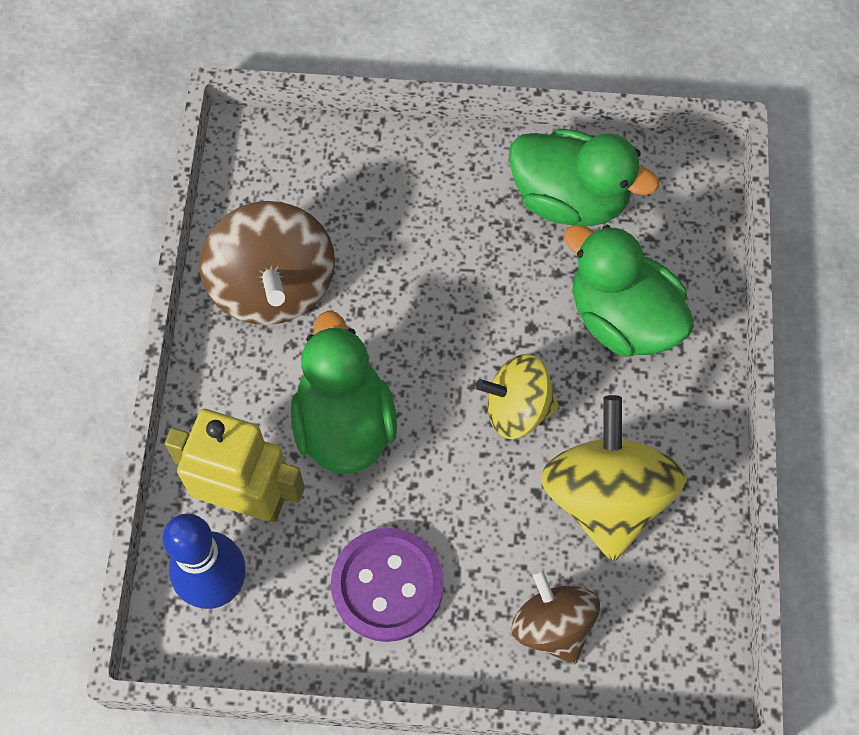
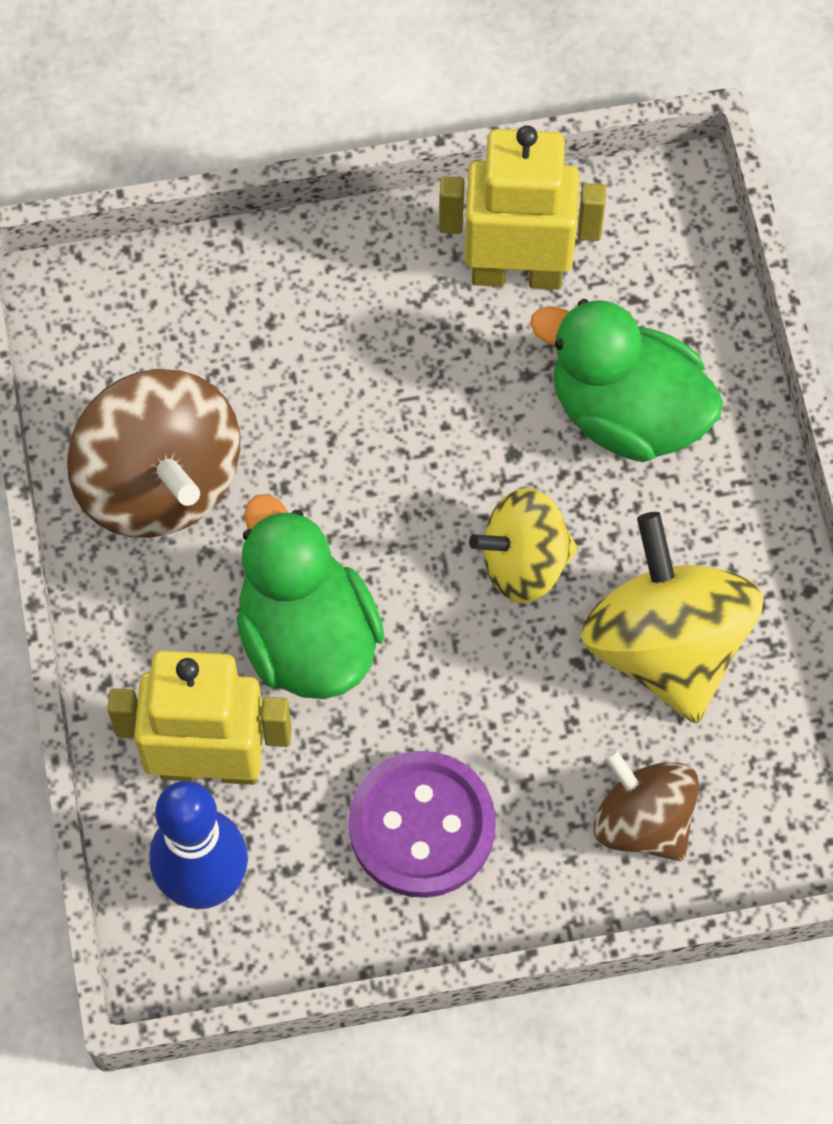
camera: 15 degrees left, 0 degrees up
green duck [509,129,659,226] -> yellow robot [439,125,606,290]

